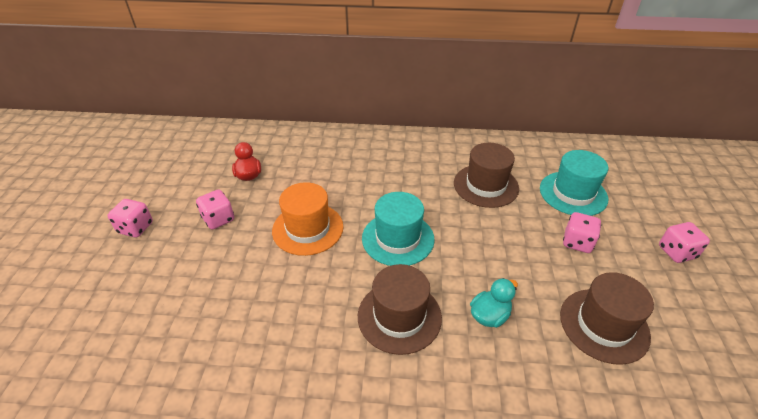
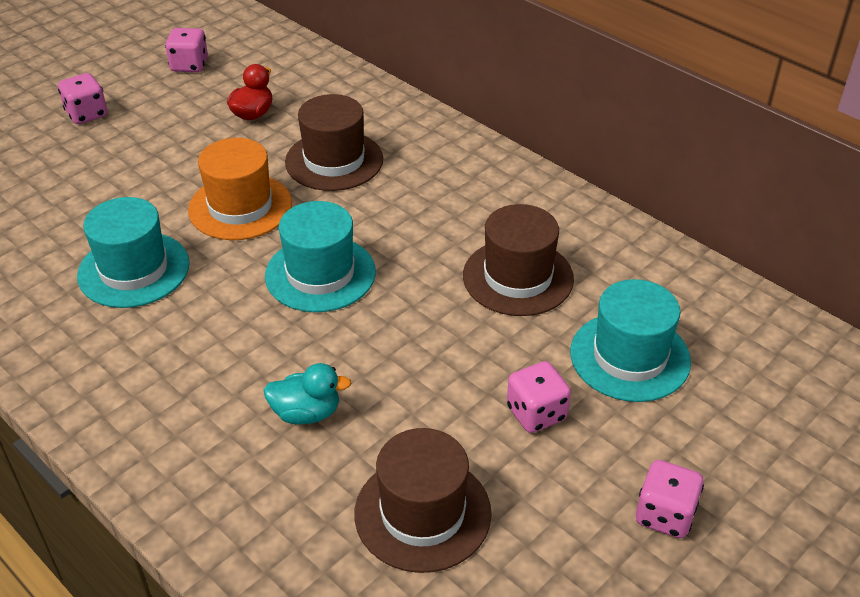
camera: 40 degrees right, 0 degrees up
pink dice [196,189,234,229] -> pink dice moved to [165,28,208,72]
brown hat [358,264,442,355] -> brown hat moved to [285,94,383,191]
none -> turquoise hat [77,197,190,308]

